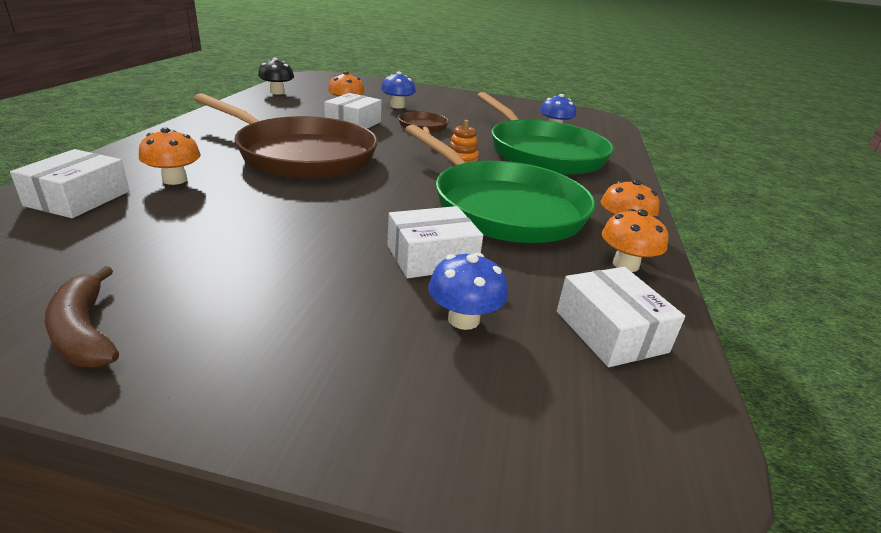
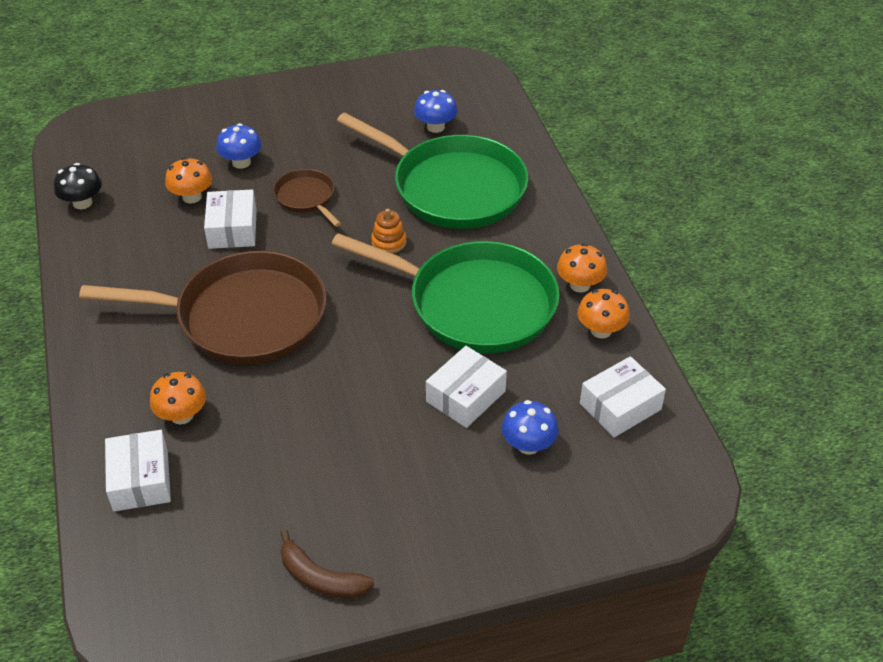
camera: 25 degrees left, 15 degrees up
white box [557,267,685,367] -> white box turned 75 degrees counterclockwise [580,356,666,437]

